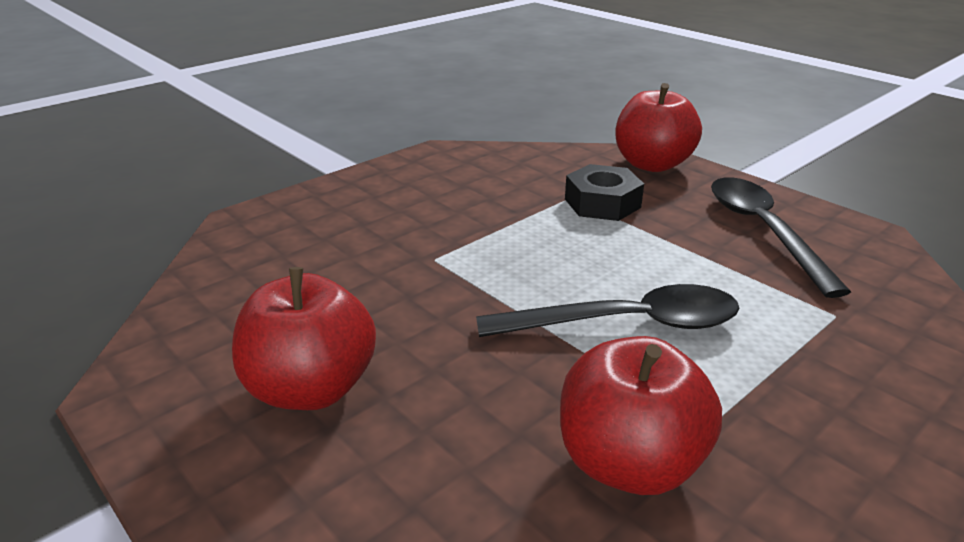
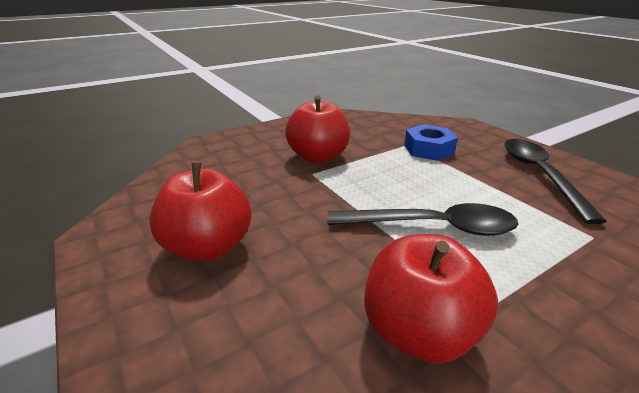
camera: 10 degrees right, 0 degrees up
black nut [565,164,644,221] -> blue nut [404,124,458,161]
red apple [615,83,702,172] -> red apple moved to [285,95,350,163]

